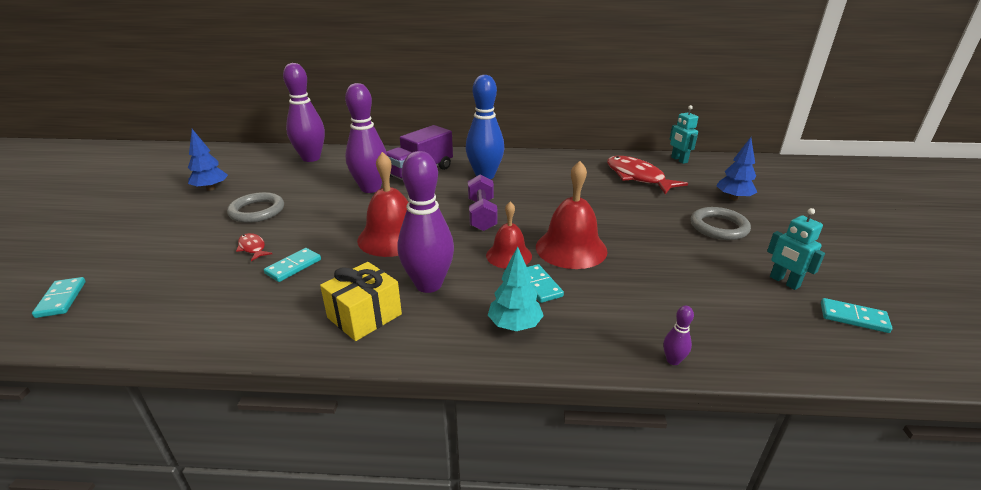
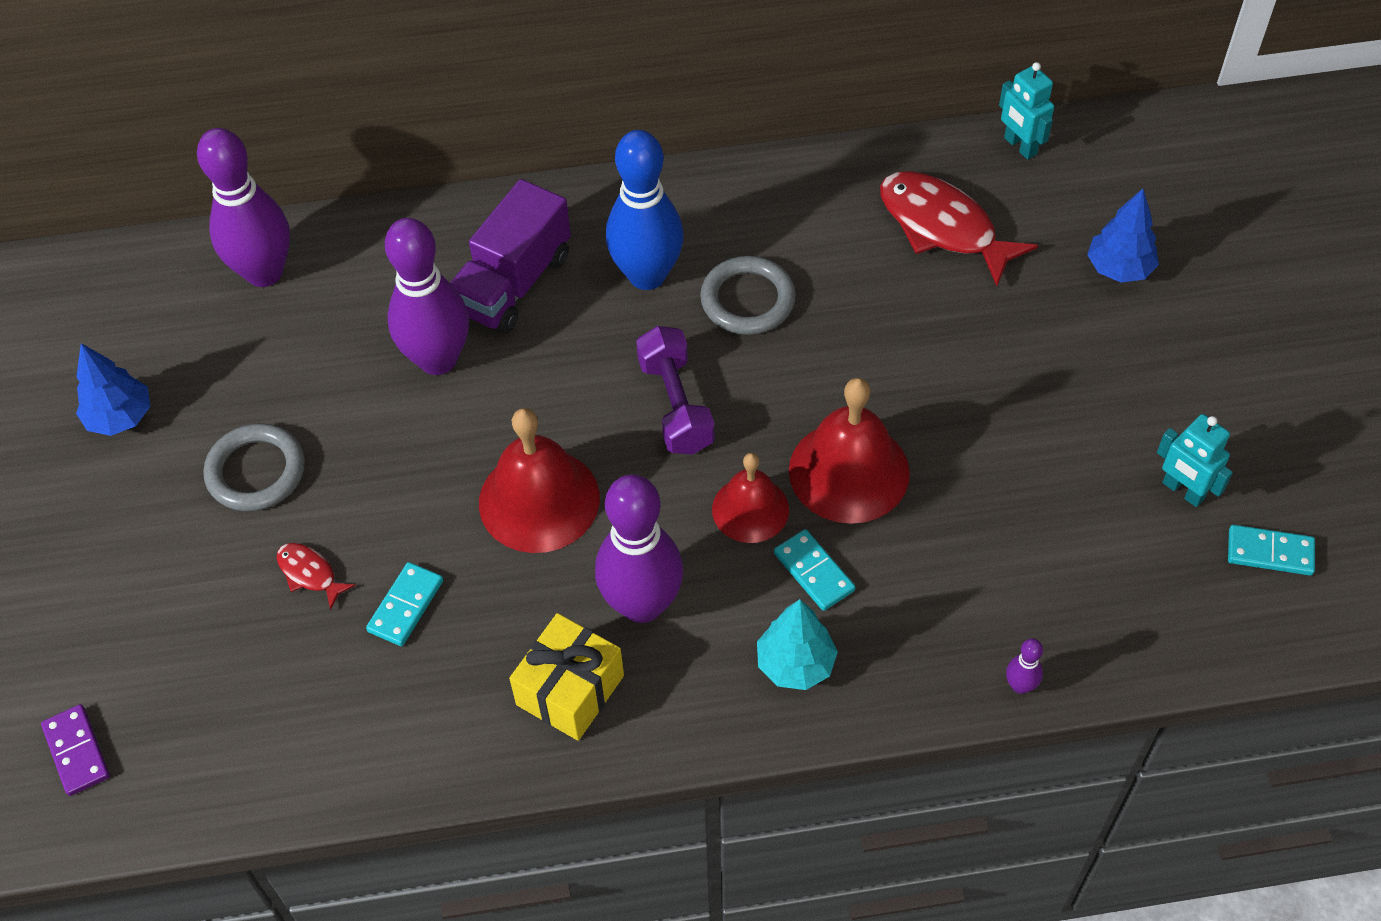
camera: 10 degrees left, 25 degrees up
turquoise domino [32,277,86,318] -> purple domino [41,704,110,796]
grey ring [691,207,751,240] -> grey ring moved to [700,256,796,335]

